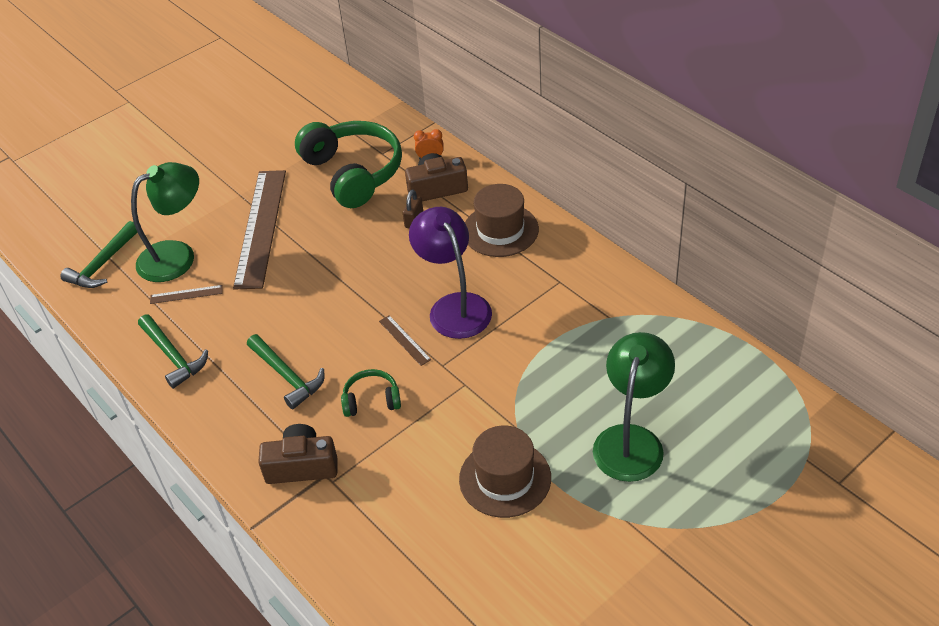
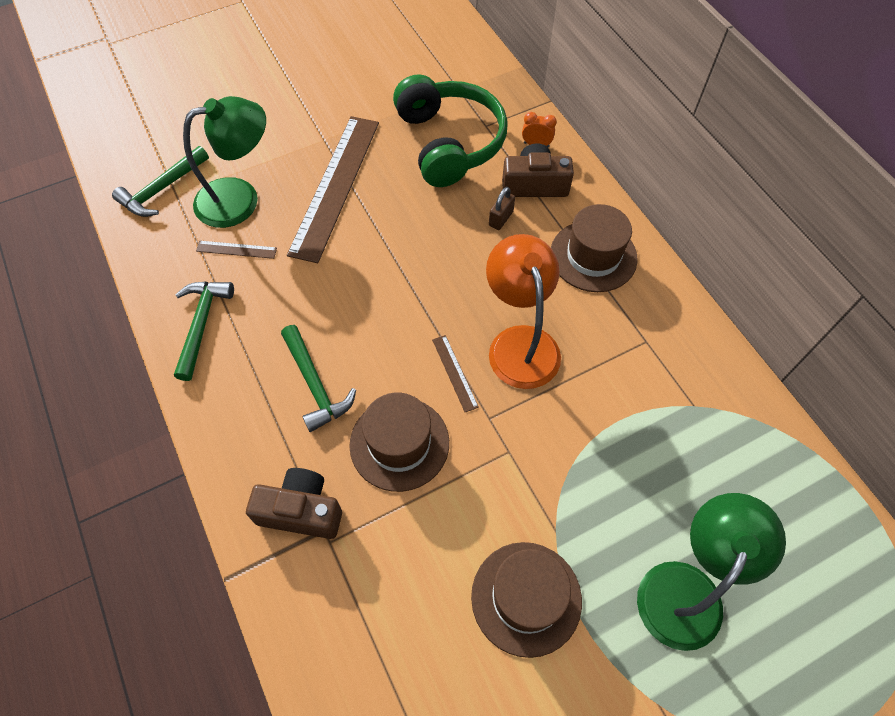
camera: 10 degrees right, 15 degrees up
green hammer [138,314,208,389] -> green hammer turned 150 degrees counterclockwise [174,282,234,381]
green headphones [341,369,401,417] -> brown hat [349,393,449,492]
purple lamp [409,207,492,339] -> orange lamp [486,234,561,389]

